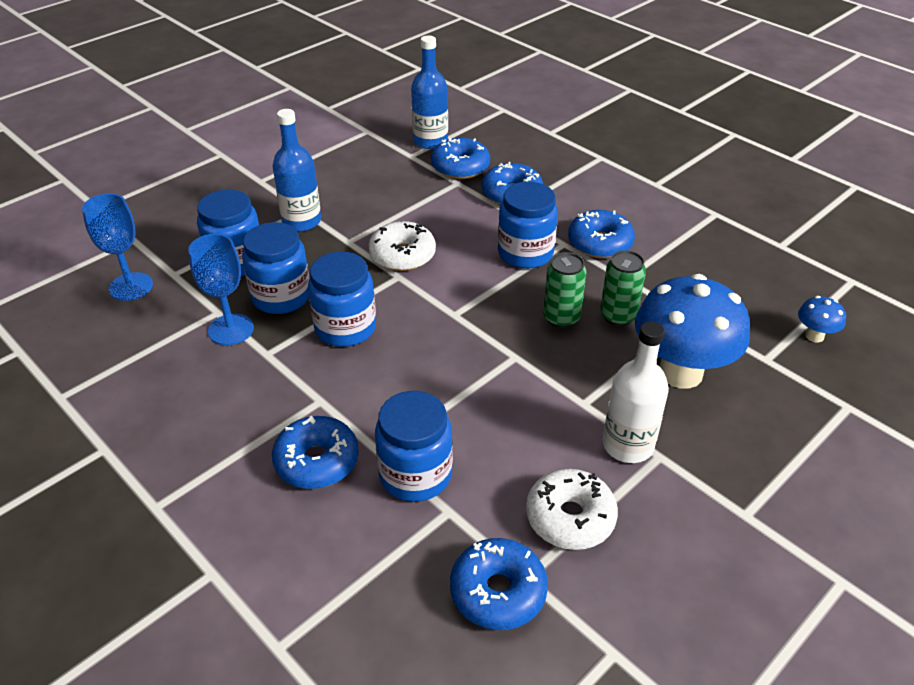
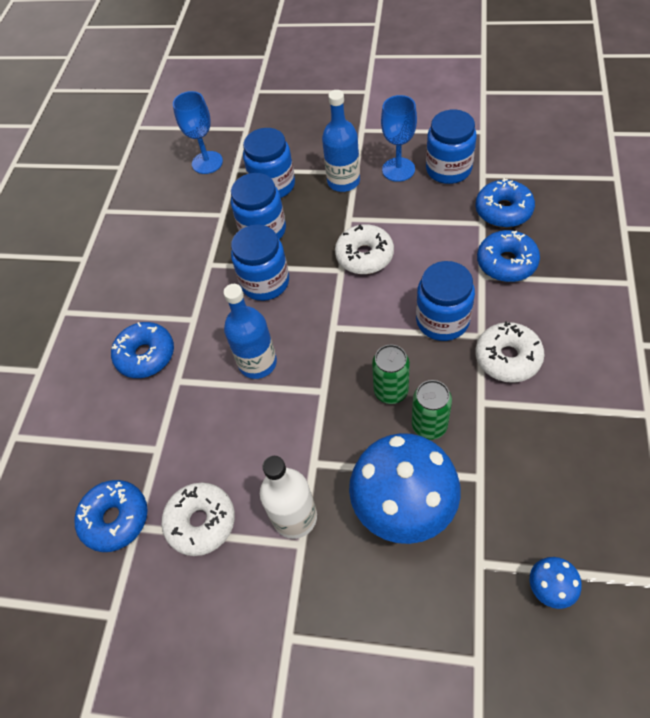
camera: 60 degrees right, 15 degrees up
blue goblet [188,234,254,345] -> blue goblet moved to [381,95,417,182]
blue jar [375,391,453,502] -> blue jar moved to [426,110,477,184]
blue bottle [411,35,448,149] -> blue bottle moved to [223,284,277,379]
blue donut [568,210,635,259] -> white donut [475,322,545,383]

